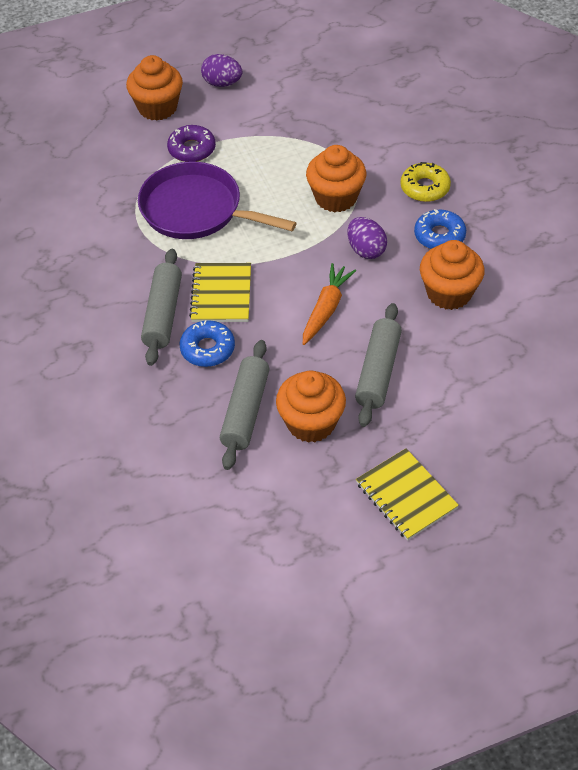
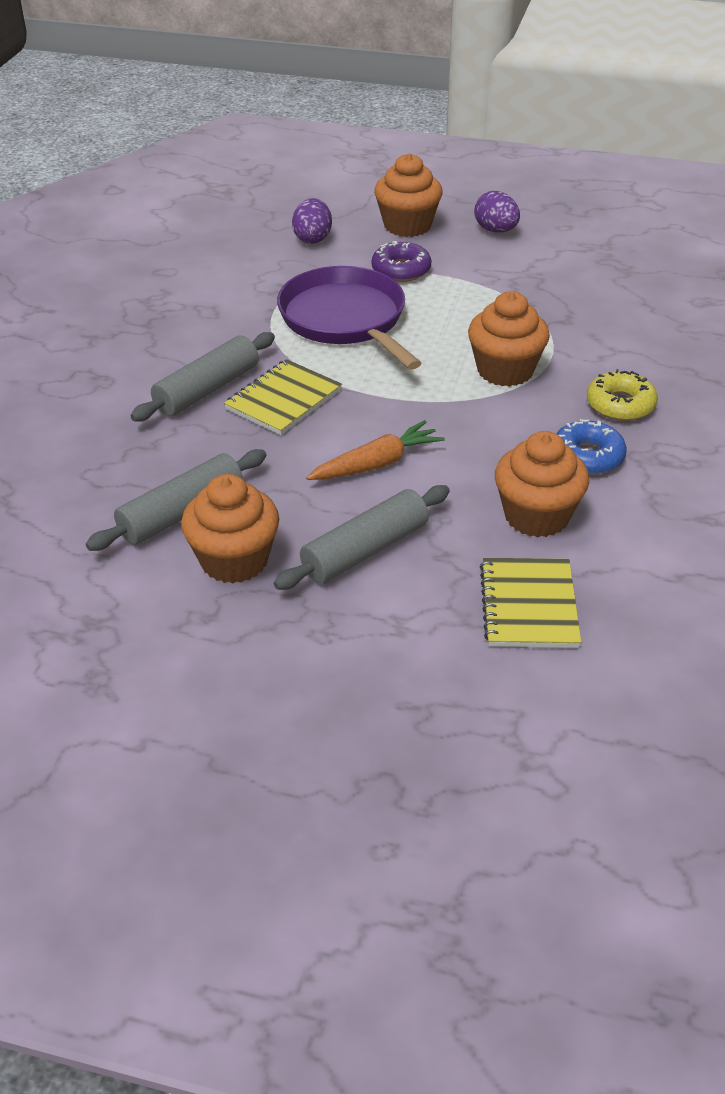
camera: 35 degrees right, 10 degrees down
blue donut [180,320,235,367] -> none
purple egg [348,217,387,259] -> purple egg moved to [292,198,332,244]
yellow notebook [356,448,459,540] -> yellow notebook moved to [480,558,581,648]

